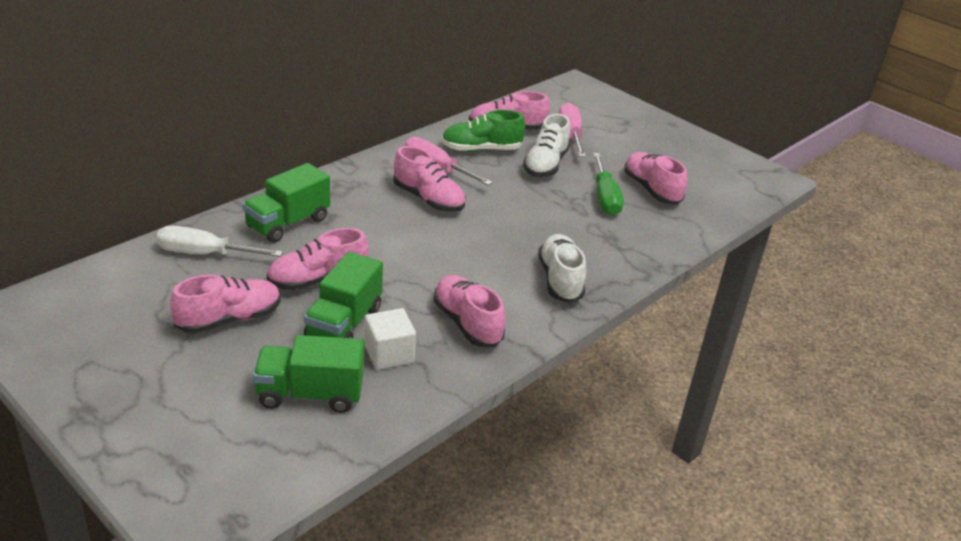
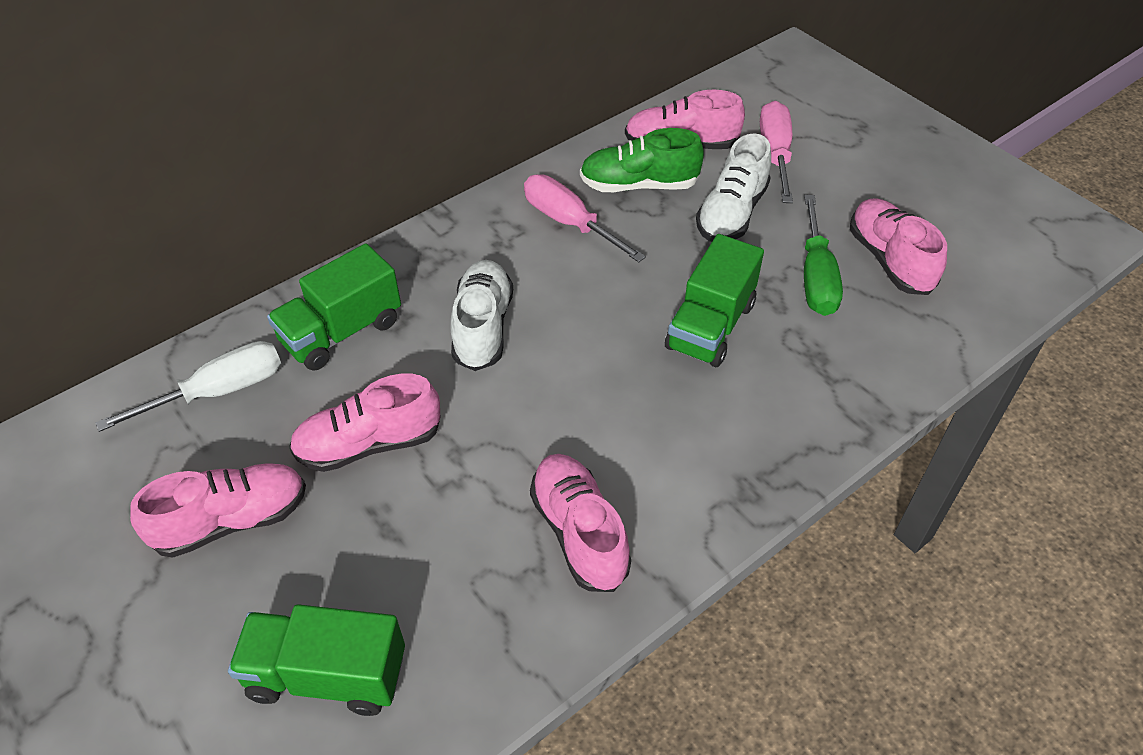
camera: 10 degrees right, 15 degrees up
white screwdriver [156,226,283,257] -> white screwdriver turned 135 degrees clockwise [96,341,281,432]
green truck [304,252,383,338] -> green truck moved to [665,234,764,367]
white cube [364,308,416,370] -> none
pink shoe [393,146,465,212] -> none
white shoe [538,234,586,303] -> white shoe moved to [451,260,513,371]

